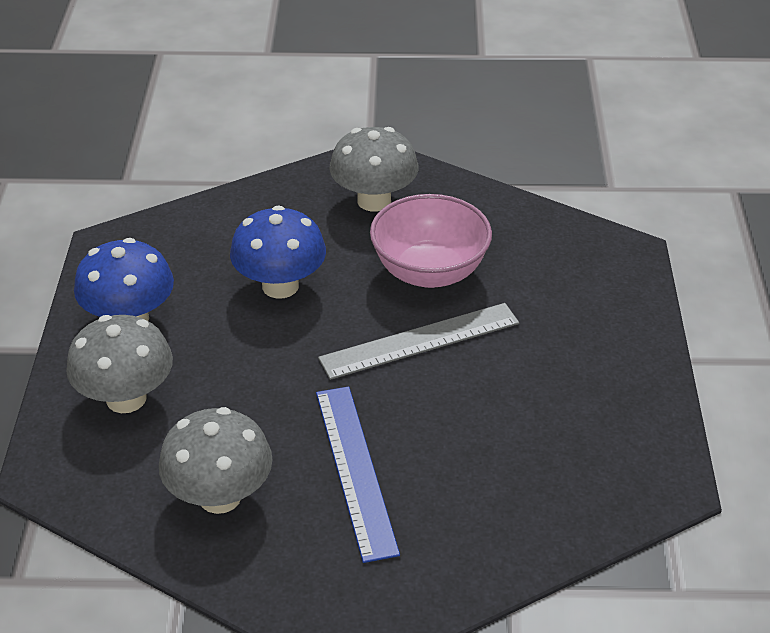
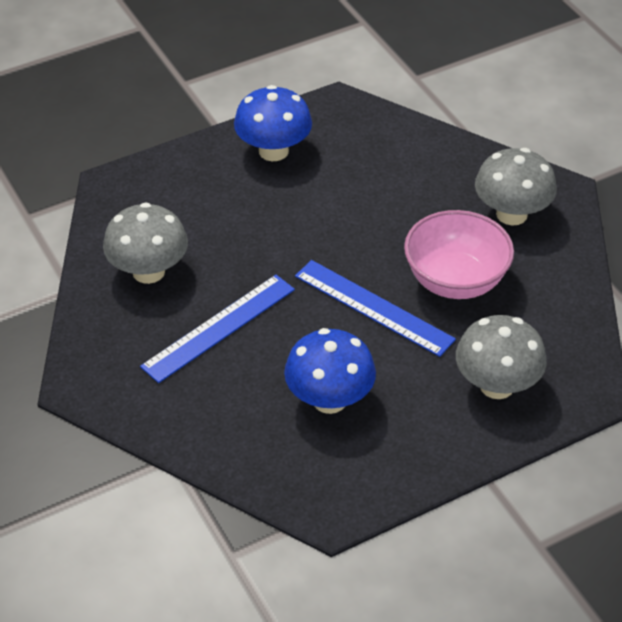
camera: 60 degrees right, 5 degrees up
grey mushroom [66,315,173,413] -> grey mushroom moved to [456,315,547,399]
blue mushroom [230,205,326,299] -> blue mushroom moved to [284,328,376,414]
grey ruler [318,303,519,380] -> blue ruler [295,260,456,357]

